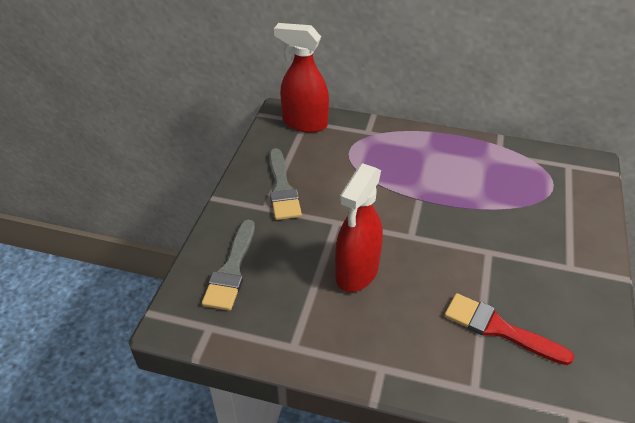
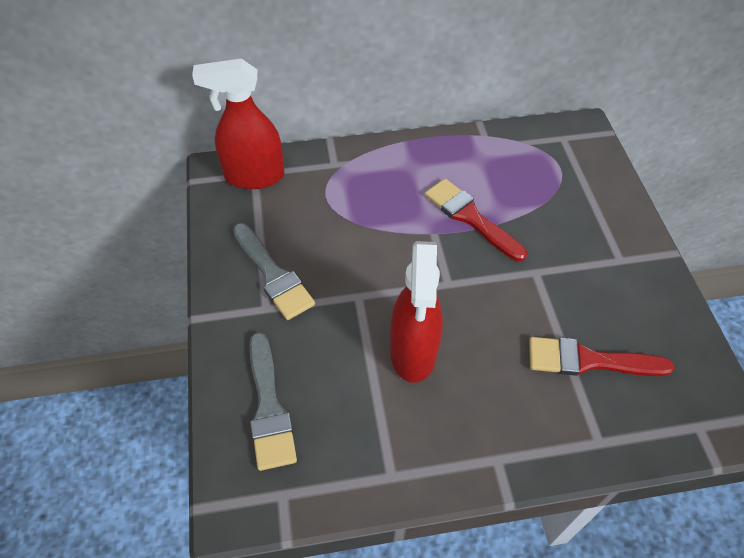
camera: 25 degrees left, 10 degrees up
none -> red brush [425,178,527,261]

